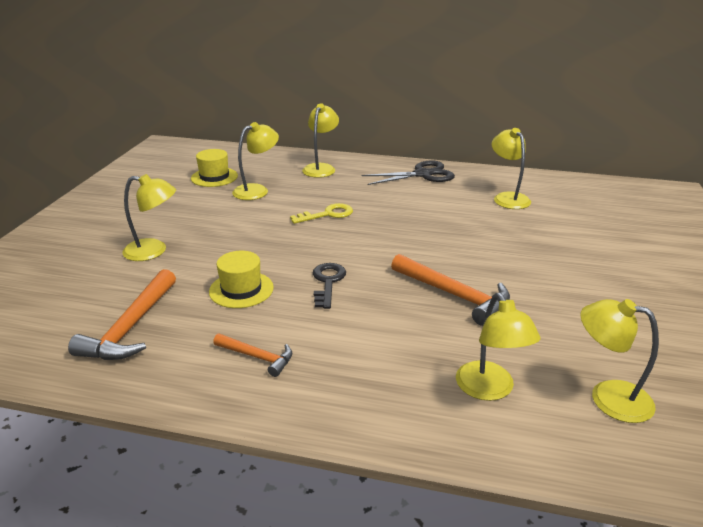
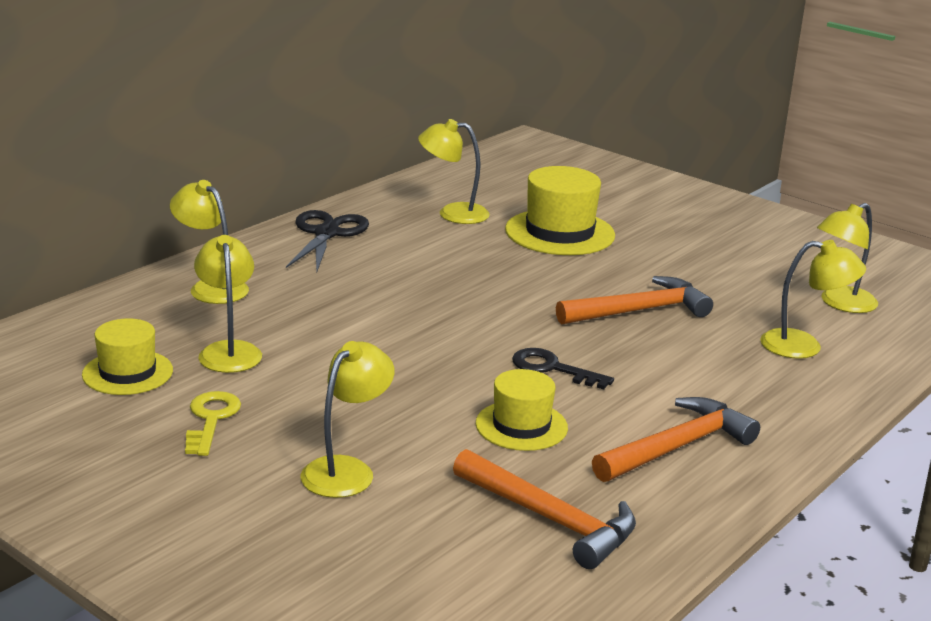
camera: 65 degrees left, 5 degrees down
orange hammer [213,334,292,377] -> orange hammer [592,397,760,482], size x1.73
yellow key [290,203,353,224] -> yellow key moved to [185,391,241,456]
none -> yellow hat [505,166,615,255]

